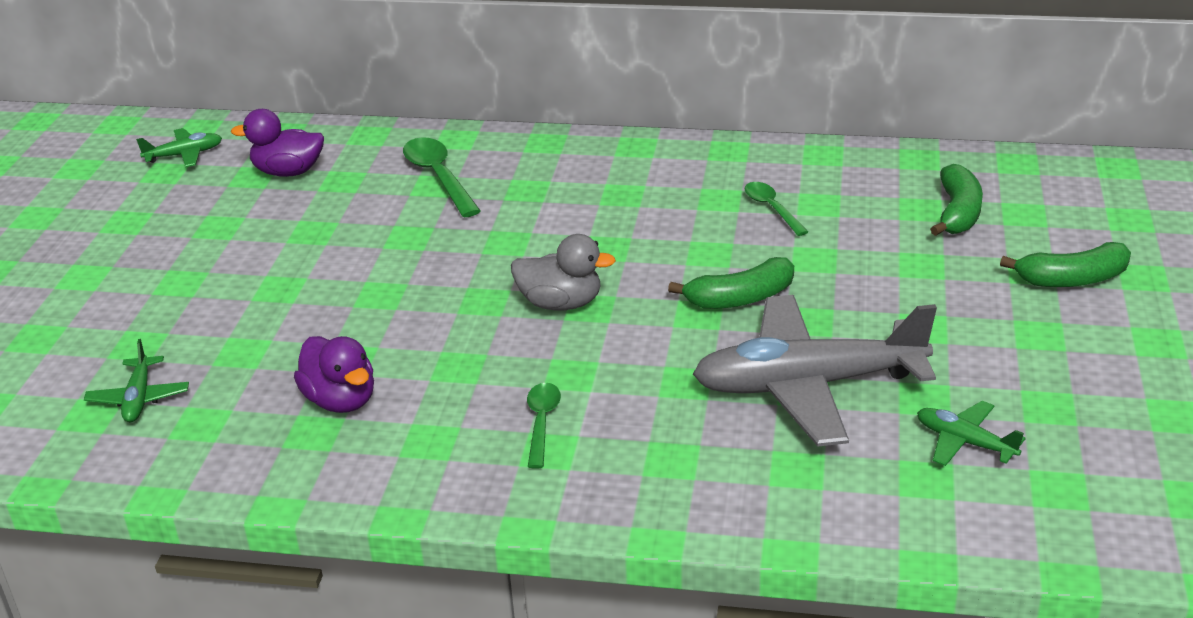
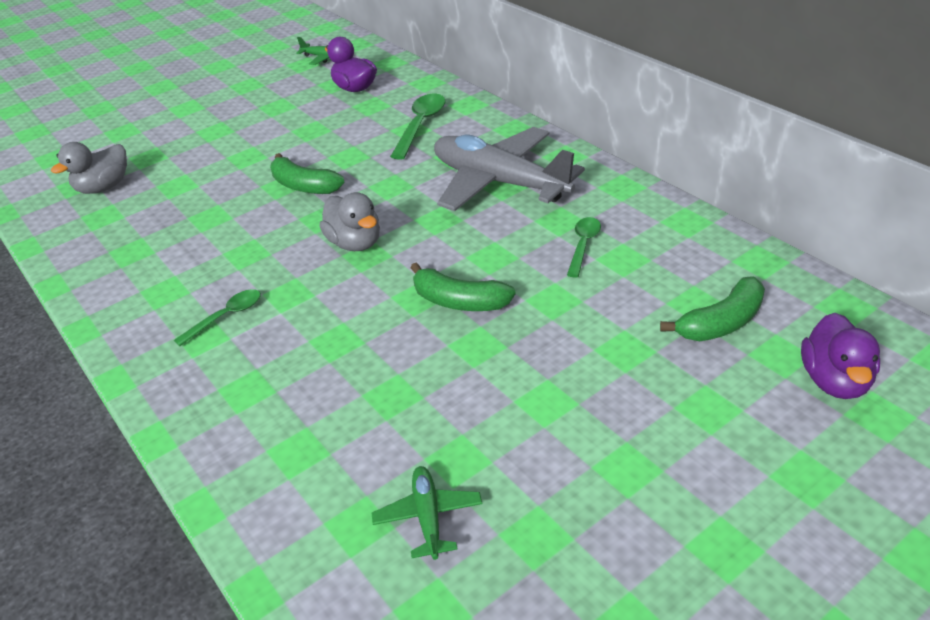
camera: 45 degrees right, 5 degrees up
green plane [84,339,189,422] -> grey duck [51,142,127,194]
purple duck [294,336,374,413] -> purple duck moved to [801,313,880,399]
grey plane [693,295,937,446] -> grey plane moved to [434,127,585,211]
green banana [1000,242,1131,287] -> green banana moved to [270,153,344,194]

